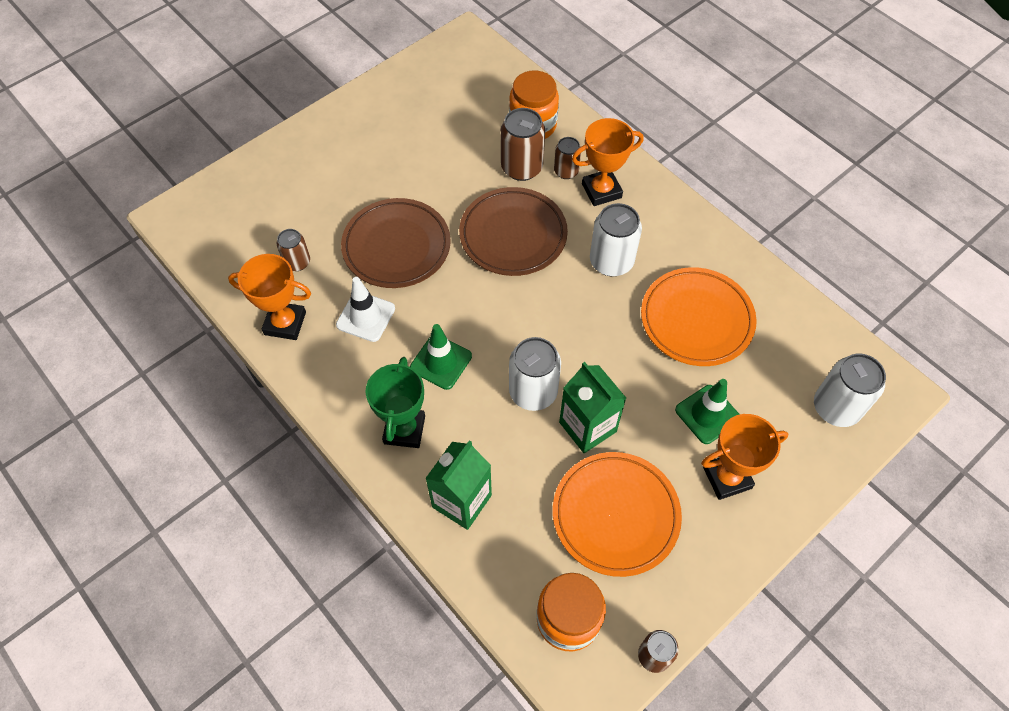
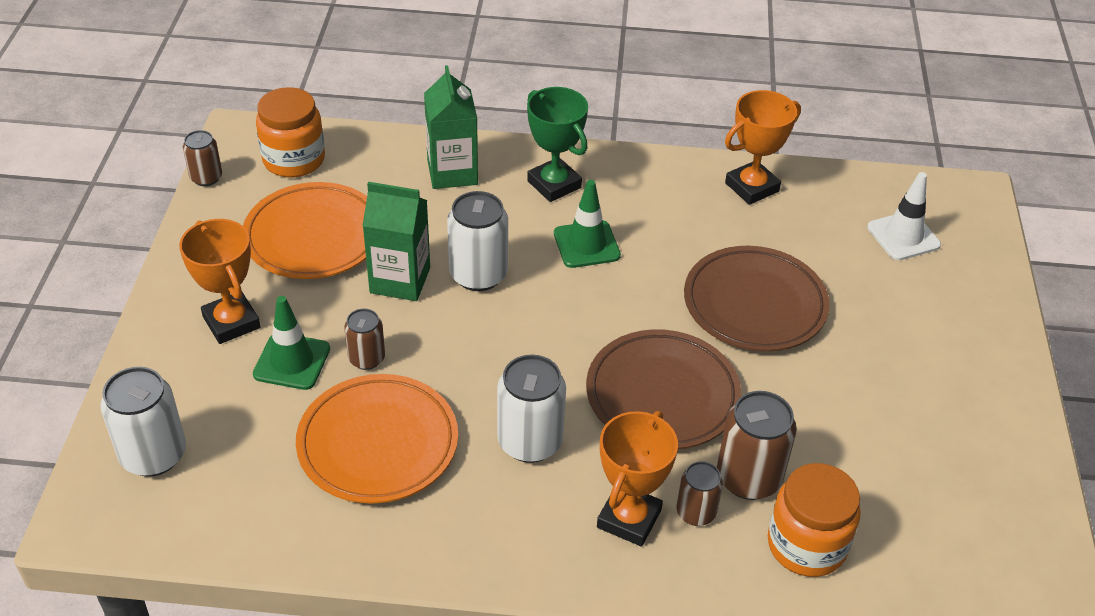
camera: 135 degrees right, 15 degrees down
brown can [277,229,310,271] -> brown can moved to [344,309,385,370]
white traffic cone [336,277,395,342] -> white traffic cone moved to [867,172,941,260]
orange trophy [701,414,788,500] -> orange trophy turned 60 degrees counterclockwise [179,219,261,344]

